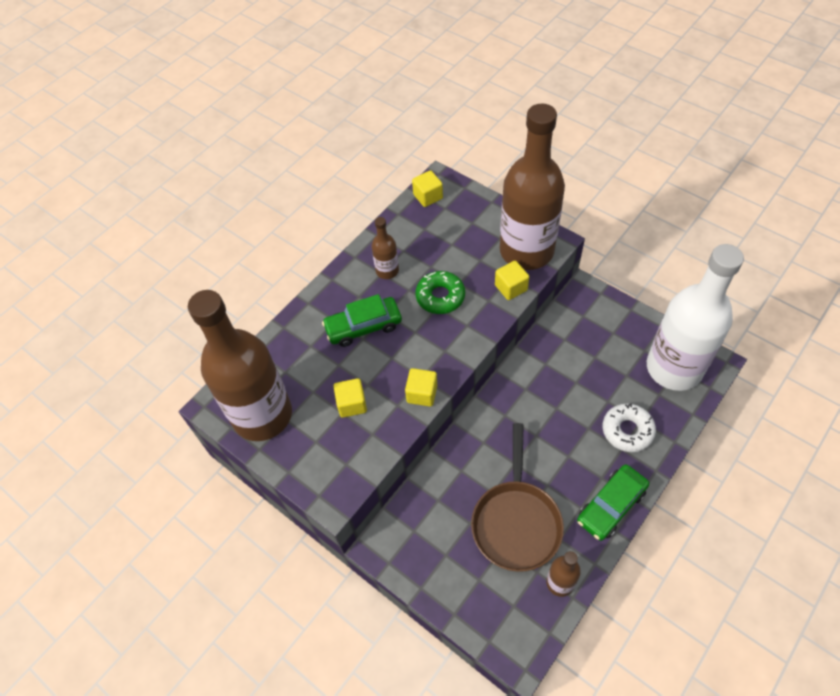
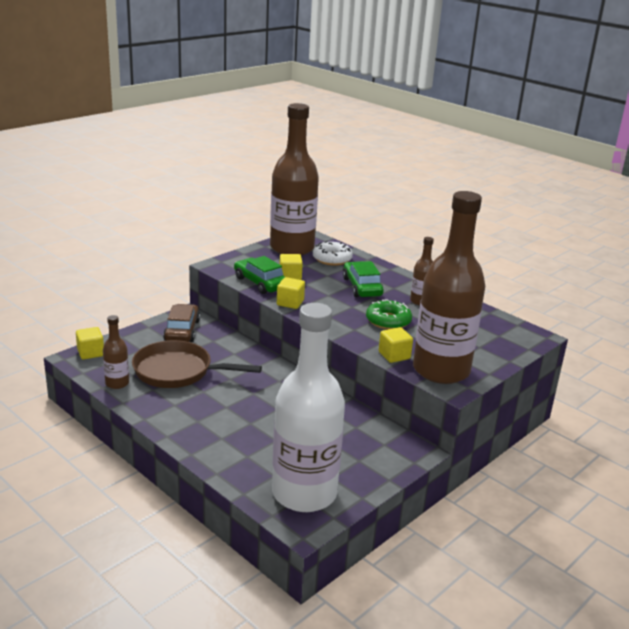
camera: 90 degrees right, 30 degrees down
yellow cube [412,170,443,207] -> yellow cube moved to [76,327,104,360]
green car [577,464,649,541] -> green car moved to [234,256,285,294]
white donut [603,403,656,452] -> white donut moved to [313,241,353,266]
none -> brown car [163,304,200,342]

